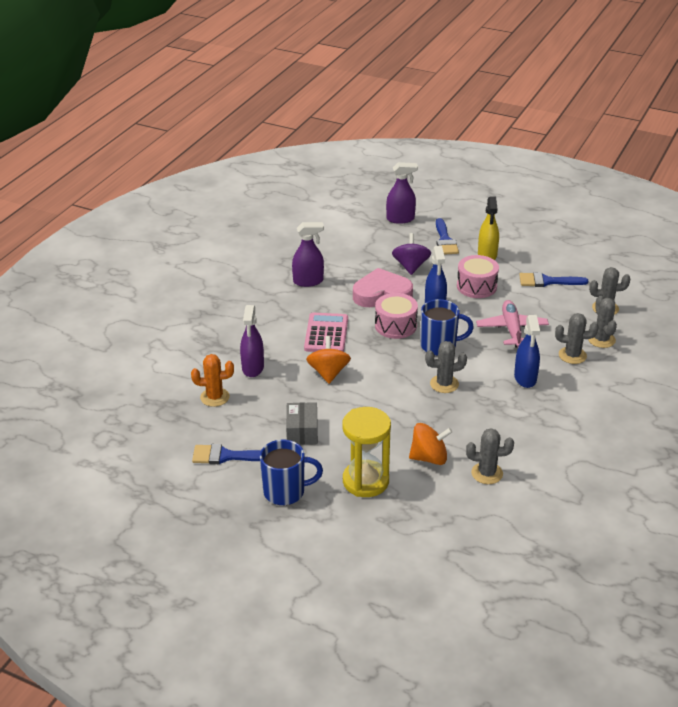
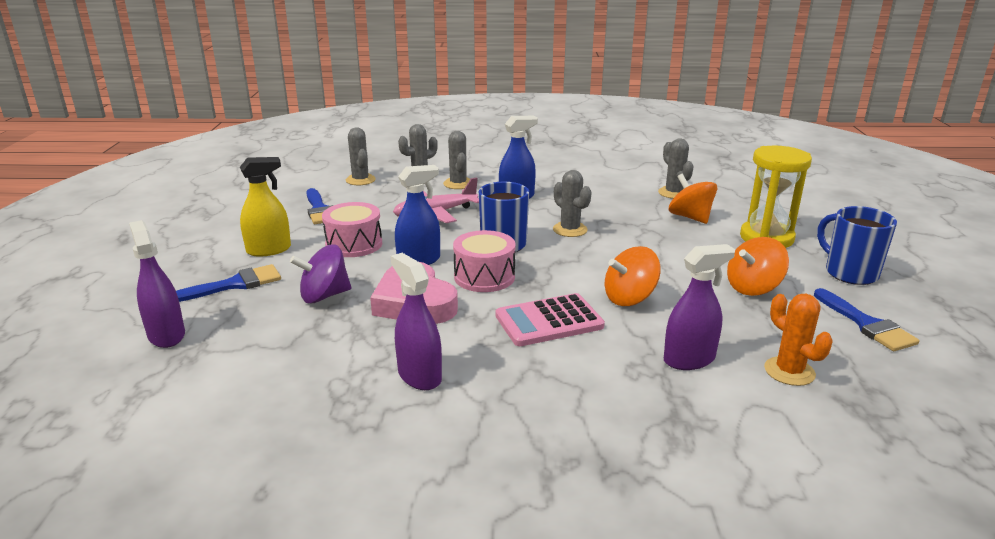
camera: 115 degrees left, 10 degrees down
grey box [286,402,318,445] -> orange spinning top [727,237,789,296]

